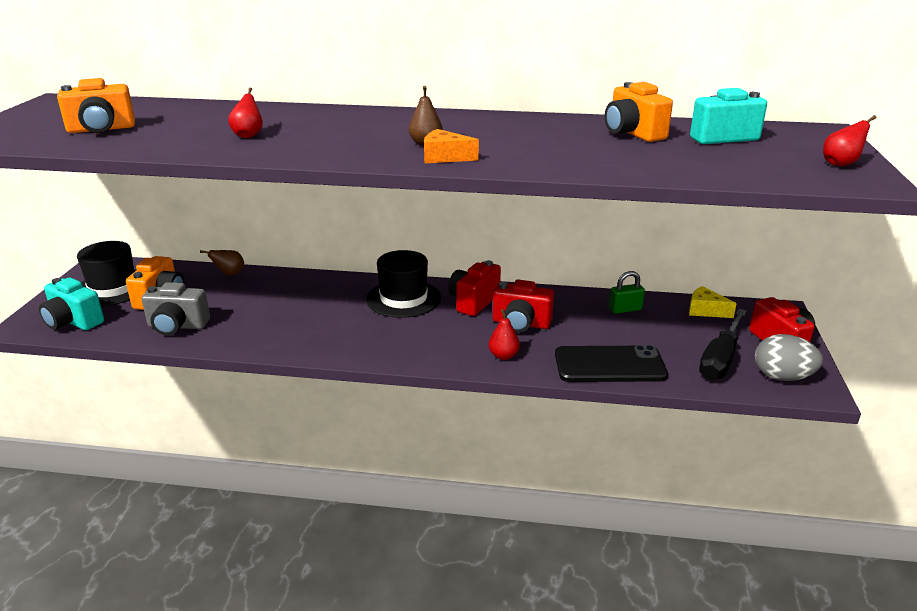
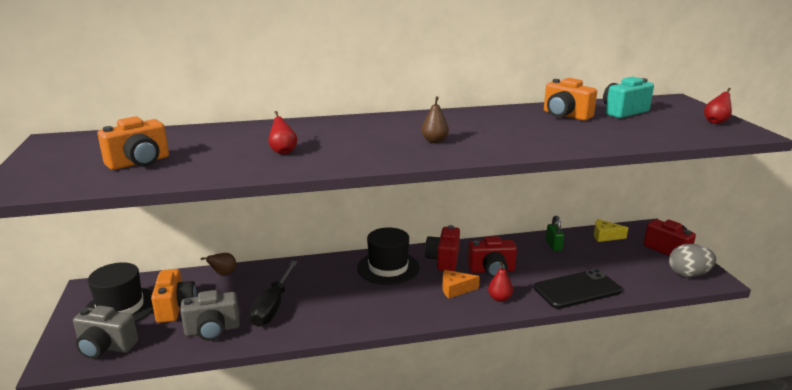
camera: 20 degrees left, 5 degrees down
turquoise camera [39,278,104,330] -> grey camera [73,305,138,359]
orange cheese [424,129,479,163] -> orange cheese moved to [442,270,480,299]
green padlock [609,271,645,314] -> green padlock turned 60 degrees counterclockwise [546,216,564,251]
black screwdriver [699,309,747,380] -> black screwdriver moved to [249,261,298,327]

